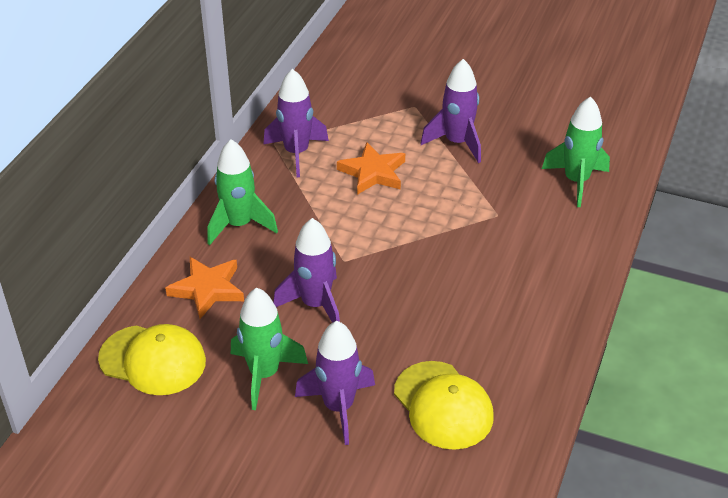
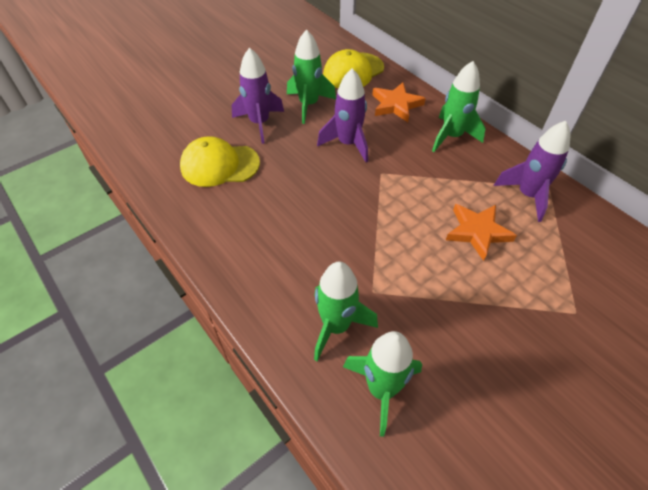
camera: 120 degrees right, 10 degrees up
purple rocket [420,59,481,163] -> none
none -> green rocket [314,262,378,361]

